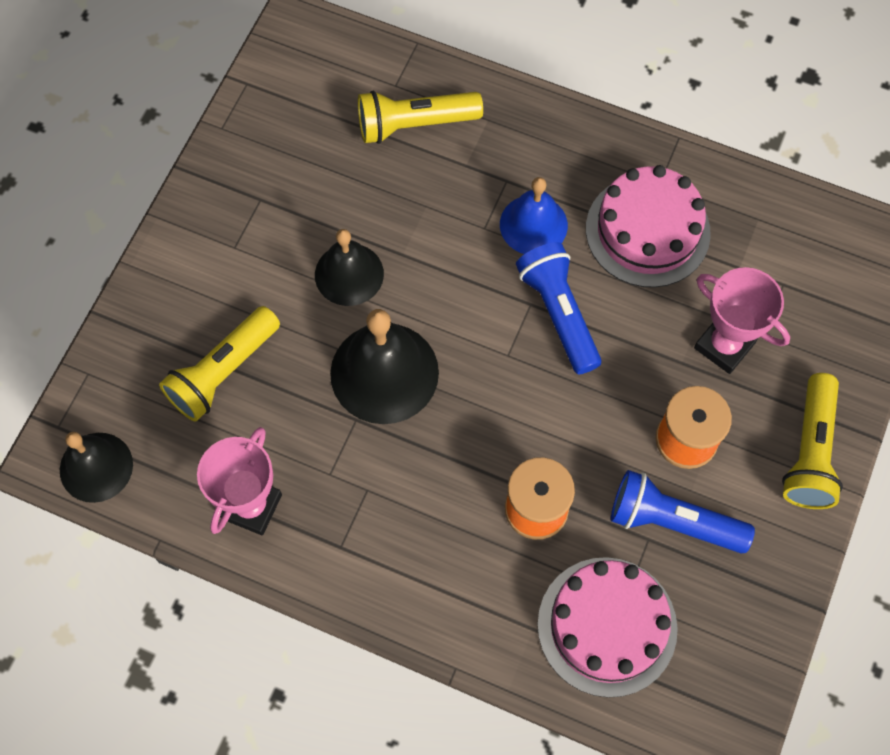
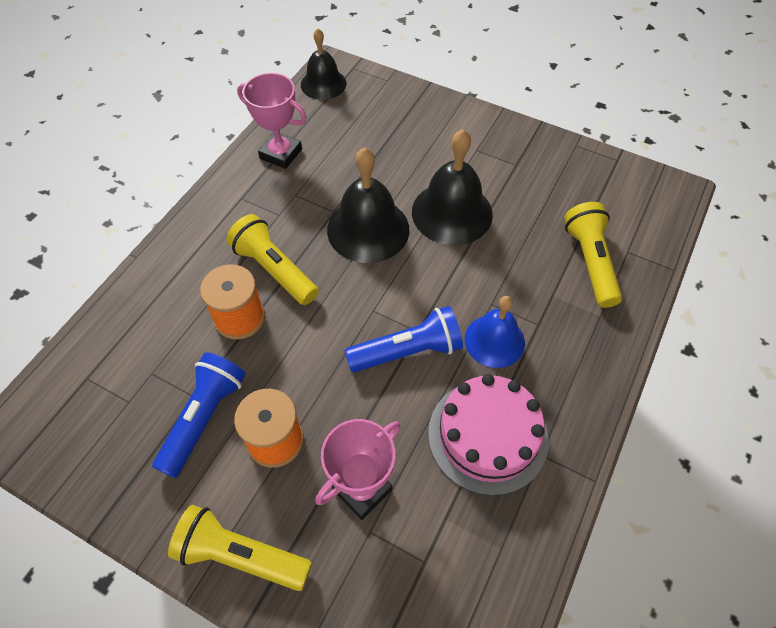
camera: 95 degrees right, 10 degrees down
yellow flashlight [159,306,280,422] -> yellow flashlight moved to [226,214,319,305]
black bell [315,229,384,306] -> black bell [412,129,493,245], size x1.52
pink cake [538,557,678,698] -> none

